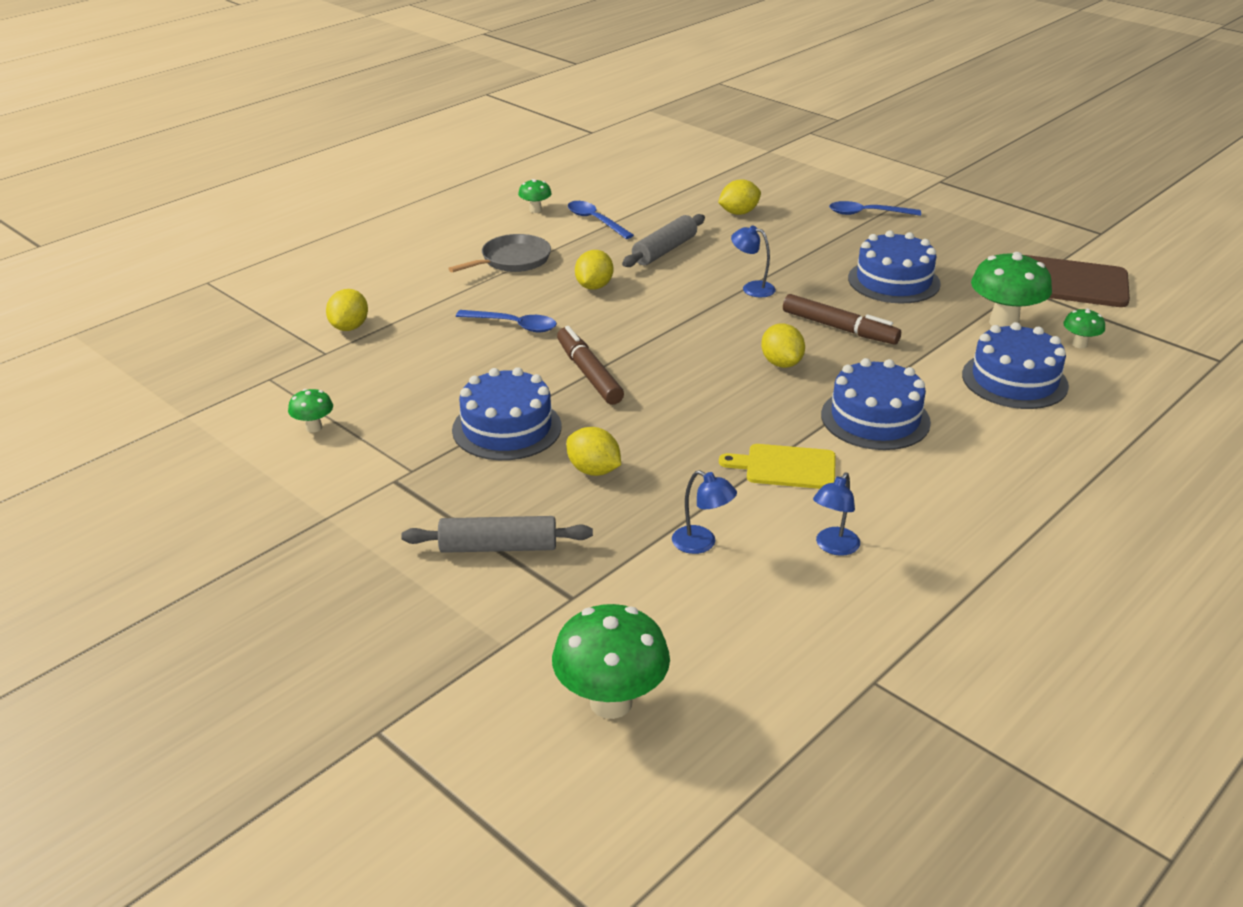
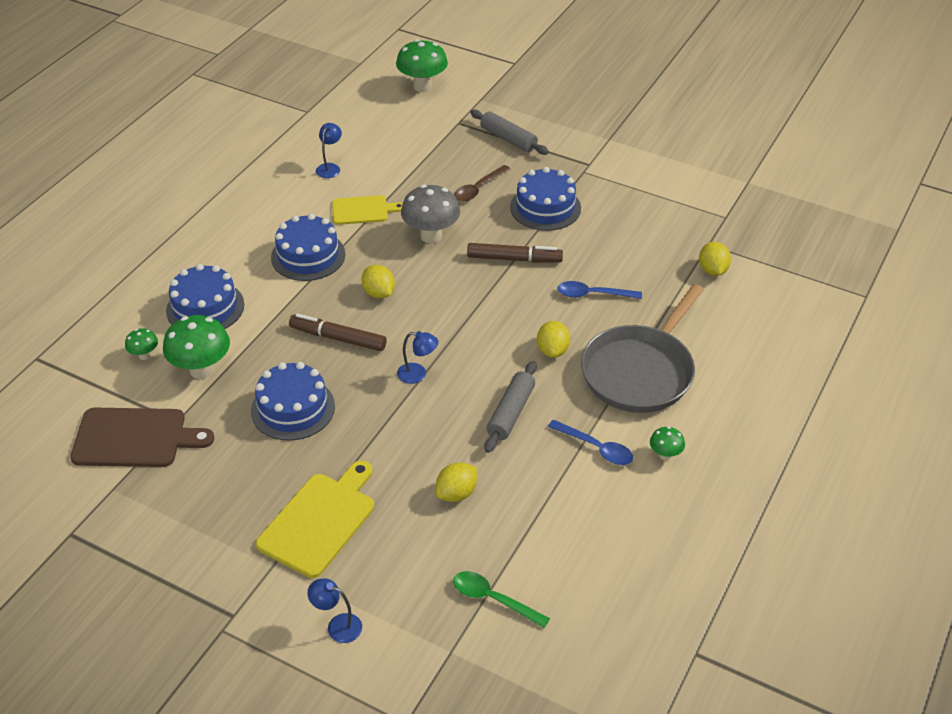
camera: 165 degrees right, 10 degrees up
green mushroom [288,389,333,433] -> none
grey rolling pin [401,516,593,553] -> grey rolling pin turned 60 degrees clockwise [470,109,549,155]
grey pan [448,234,551,272] -> grey pan [581,284,704,413], size x1.77
brown marker [557,326,624,405] -> brown marker turned 45 degrees counterclockwise [467,243,563,263]
yellow lemon [566,427,621,476] -> brown spoon [454,165,510,202]
blue lamp [672,470,737,554] -> blue lamp moved to [307,579,362,643]
blue spoon [829,201,921,216] -> yellow cutting board [256,461,374,578]
none -> grey mushroom [401,185,460,243]
none -> green spoon [453,571,550,628]

